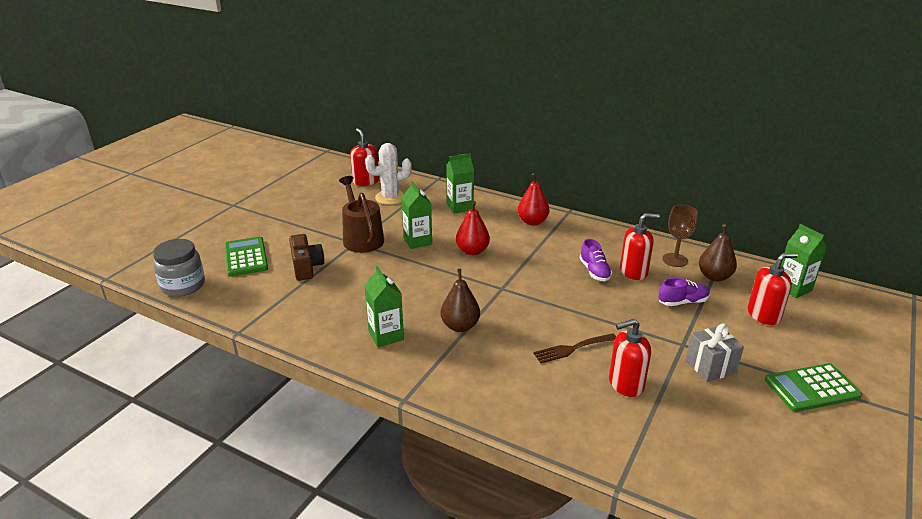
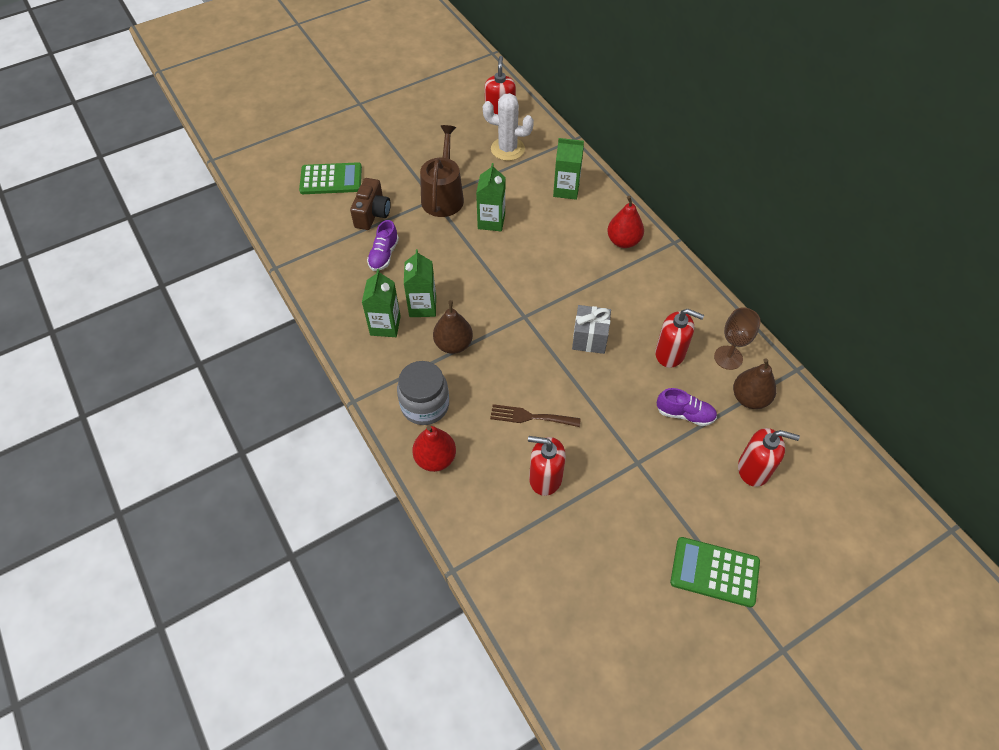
camera: 30 degrees right, 25 degrees up
grey jar [153,239,205,297] -> grey jar moved to [397,361,449,425]
green calculator [225,237,268,277] -> green calculator turned 75 degrees clockwise [299,162,362,194]
red pear [456,201,490,255] -> red pear moved to [412,426,456,472]
purple shoe [579,239,612,281] -> purple shoe moved to [367,220,399,271]
grey gift [686,323,744,382] -> grey gift moved to [572,305,611,354]
green carton [781,224,827,298] -> green carton moved to [404,249,436,317]

